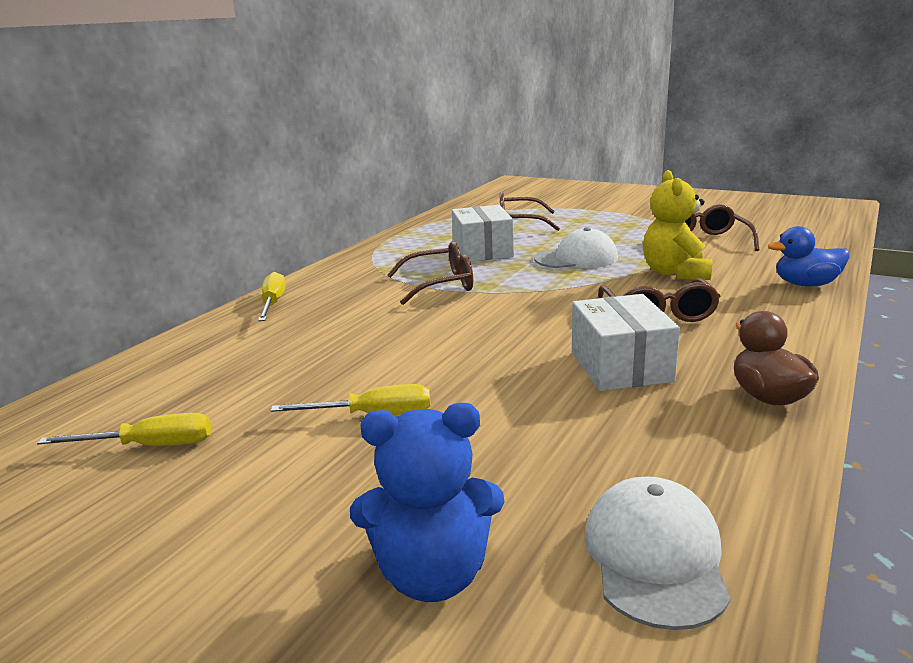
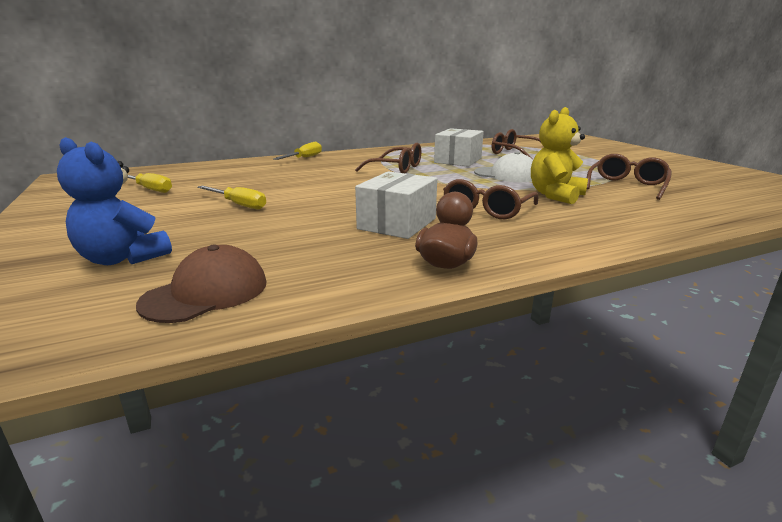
camera: 35 degrees right, 0 degrees up
white cap [585,477,731,630] -> brown cap [136,244,266,323]
blue duck [768,226,850,286] -> none

